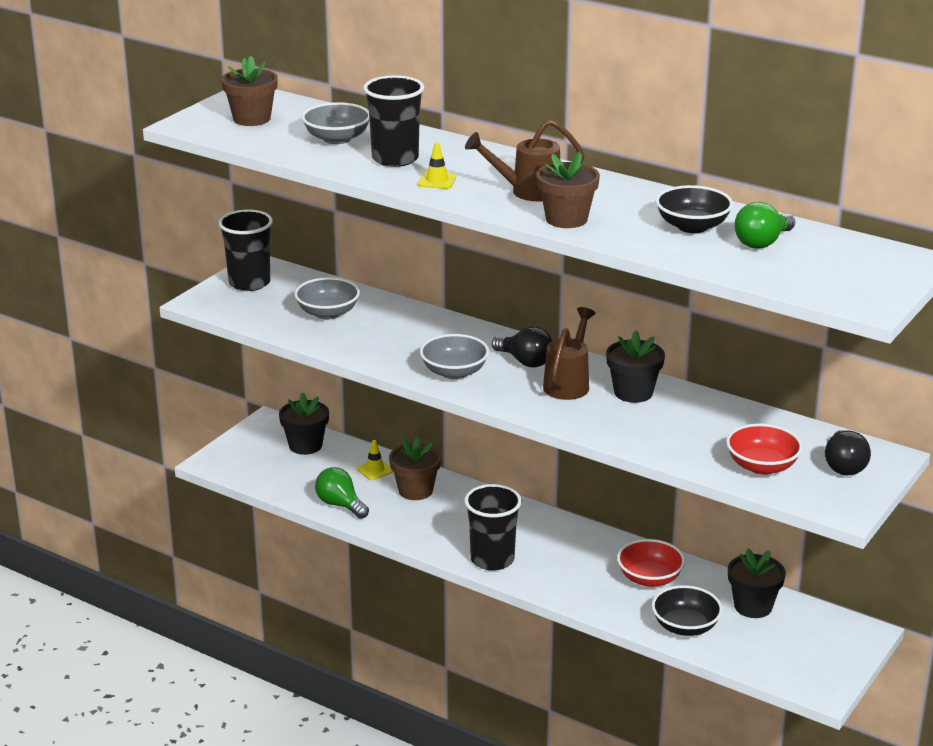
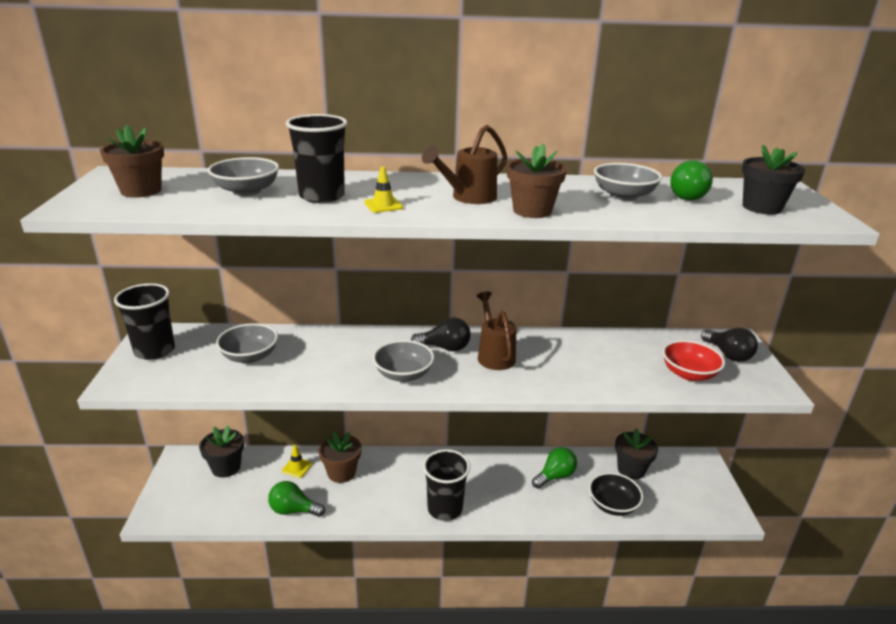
camera: 35 degrees left, 0 degrees up
black flower pot [606,330,665,403] -> black flower pot moved to [742,145,805,215]
red bowl [617,539,685,587] -> green light bulb [532,447,577,489]
black bowl [656,185,733,233] -> grey bowl [594,163,662,201]

